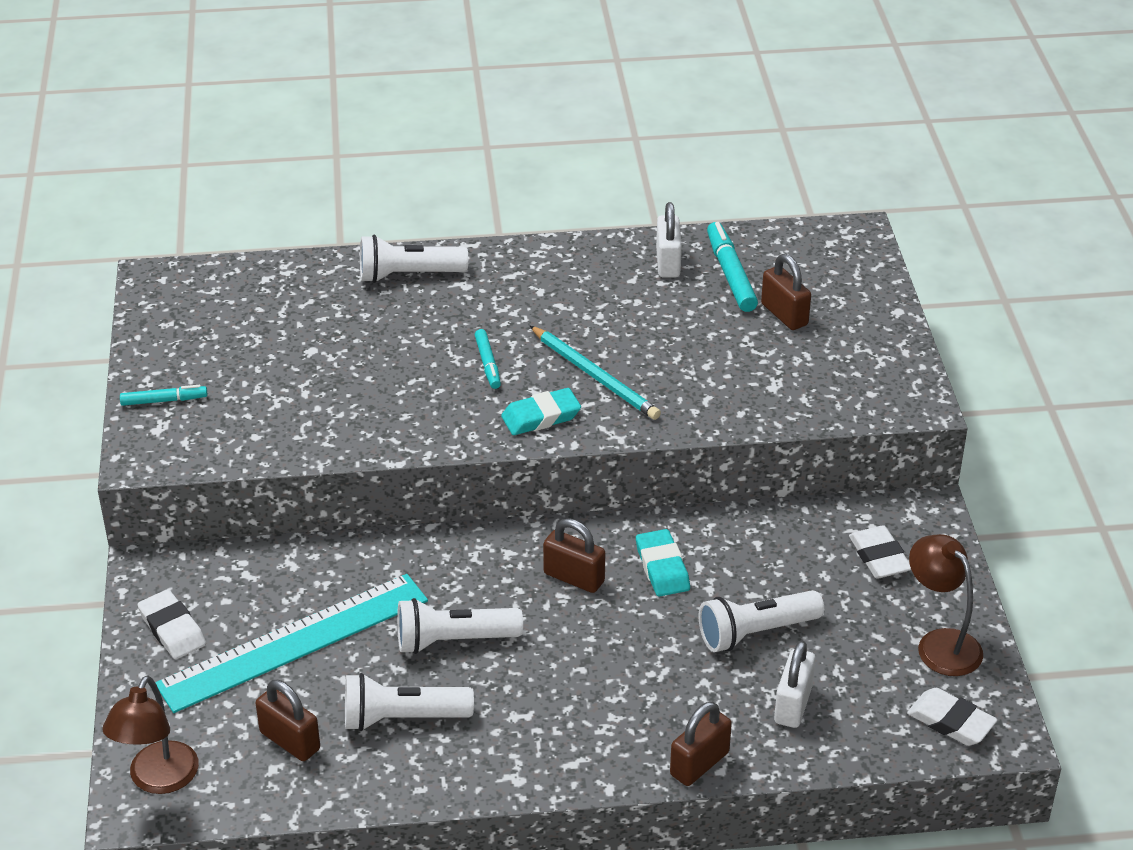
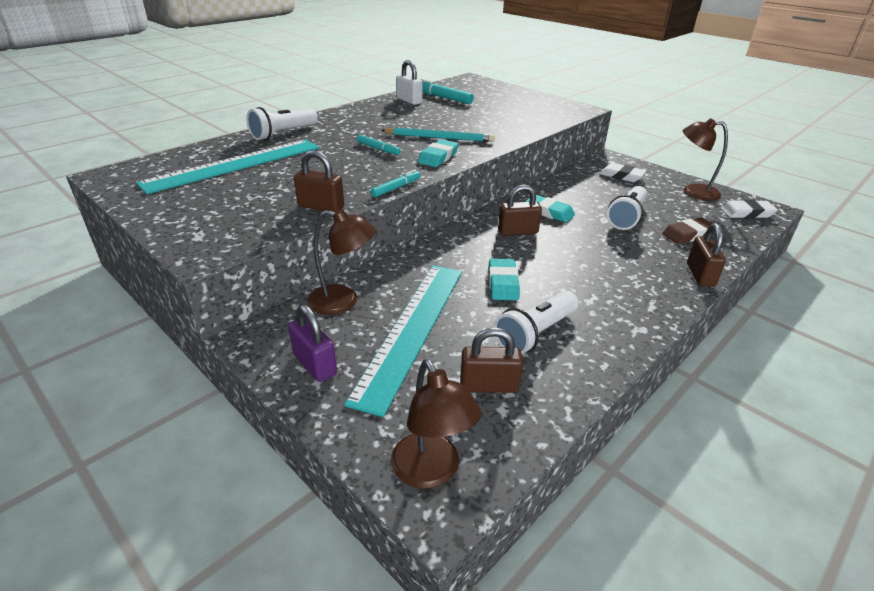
camera: 40 degrees left, 5 degrees down
turquoise marker [120,385,207,406] -> turquoise marker moved to [370,170,420,197]
white eraser [138,589,206,659] -> purple padlock [288,305,337,382]
white flashlight [397,598,523,654] -> turquoise eraser [489,258,520,300]
brown padlock [761,254,811,330] -> brown padlock moved to [294,150,344,212]
white padlock [774,640,816,728] -> brown eraser [662,217,715,244]
none -> turquoise ruler [136,139,319,194]
none -> brown lamp [308,209,376,315]

